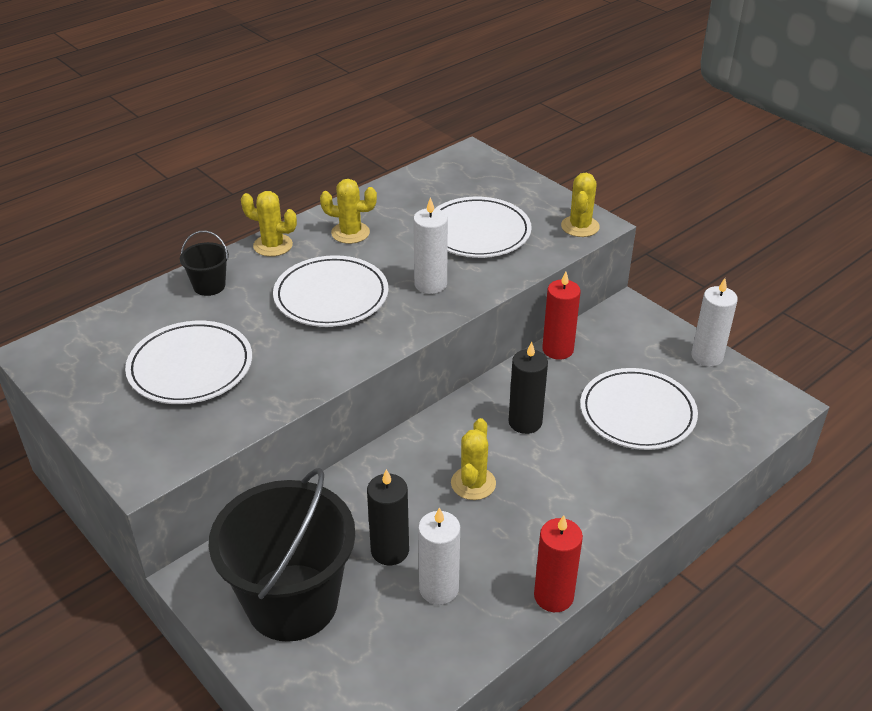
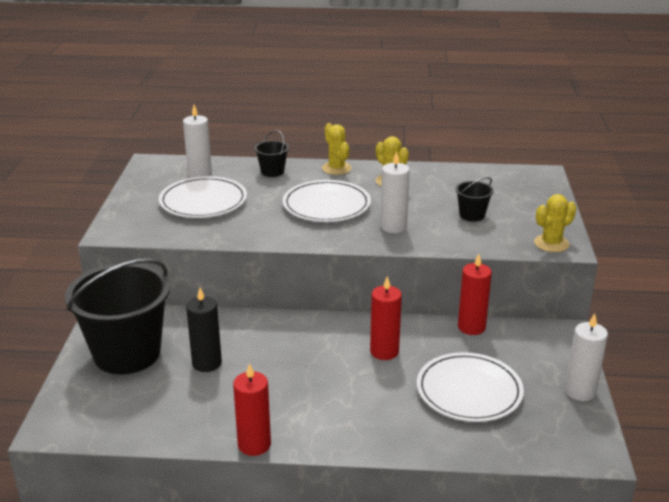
camera: 45 degrees right, 10 degrees down
white candle [418,507,460,605] -> white candle moved to [183,105,212,178]
white plate [435,197,532,258] -> black bucket [455,177,494,222]
yellow cactus [451,418,496,500] -> none
black candle [509,342,548,434] -> red candle [370,276,402,360]

